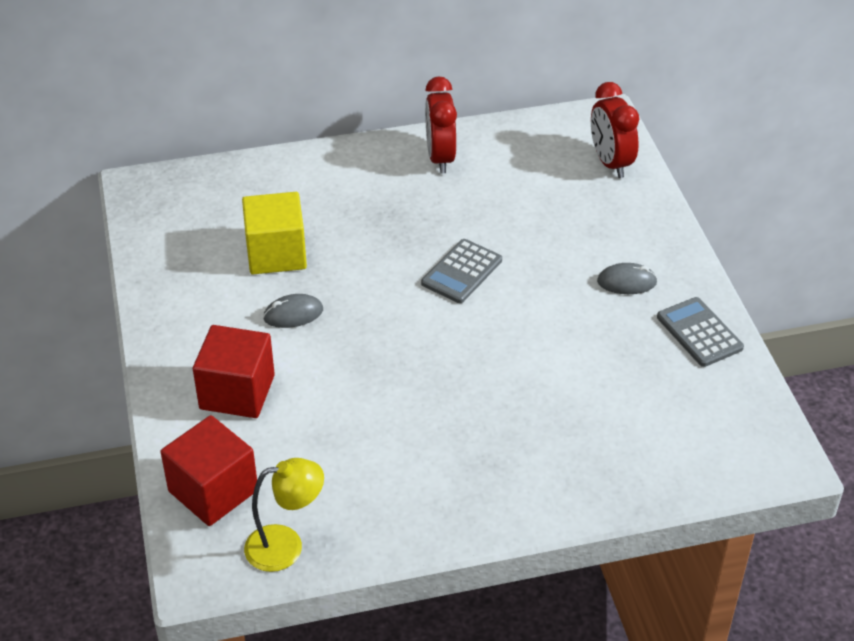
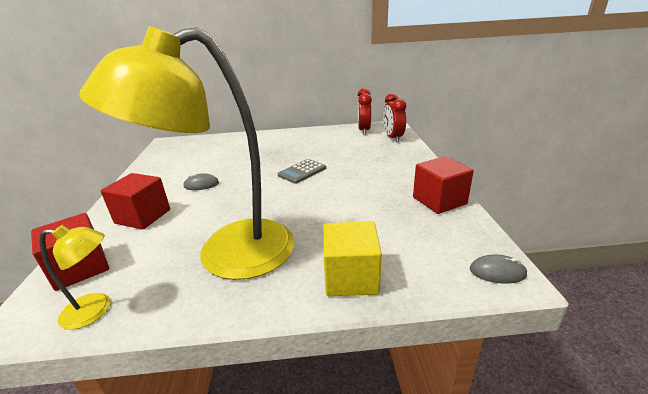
camera: 10 degrees right, 15 degrees down
yellow cube [242,192,307,274] -> yellow cube moved to [324,221,382,296]
red clock [425,76,457,174] -> red clock moved to [358,88,372,135]
grey mouse [597,263,657,294] -> grey mouse moved to [470,255,527,284]
grey calculator [657,297,744,367] -> red cube [413,156,474,214]
none -> yellow lamp [79,26,295,280]

